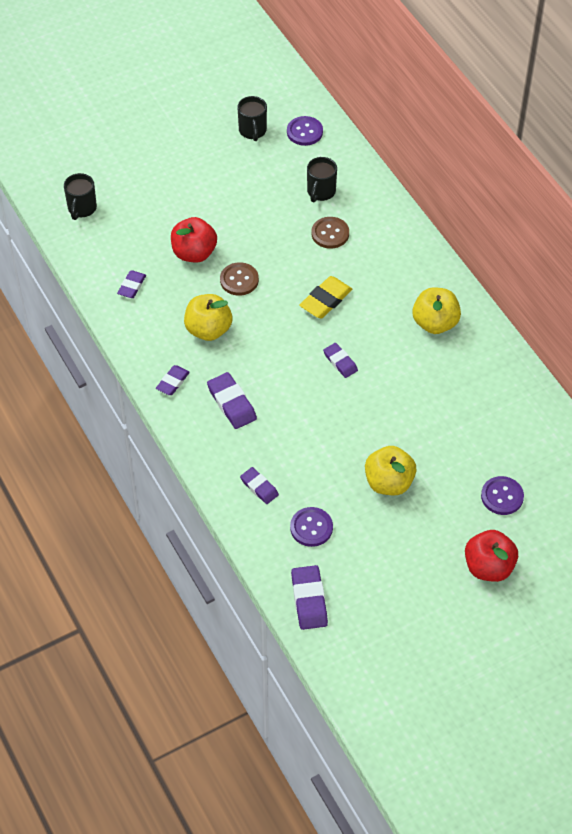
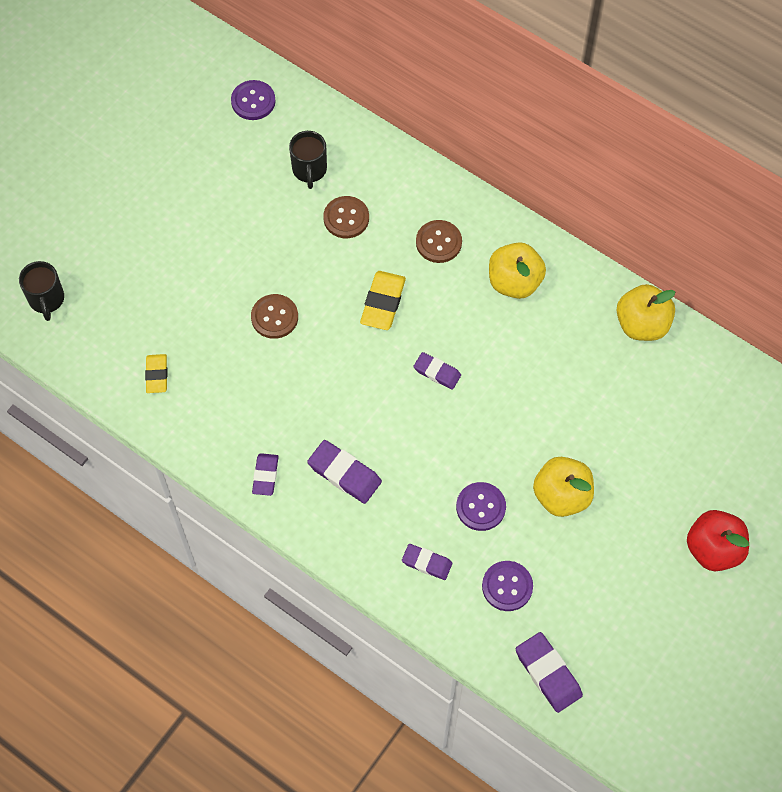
camera: 25 degrees left, 10 degrees up
purple eraser [117,270,146,298] -> yellow eraser [145,354,167,393]
red apple [171,217,217,263] -> none
yellow apple [184,294,232,341] -> yellow apple moved to [616,284,675,341]
black mug [237,96,267,141] -> none
purple button [481,476,524,515] -> purple button moved to [456,482,506,531]
none -> brown button [416,220,462,263]

